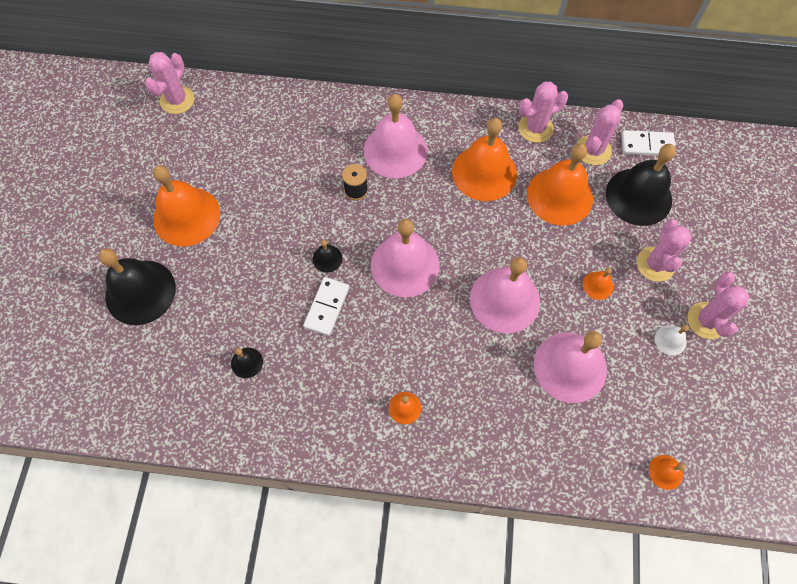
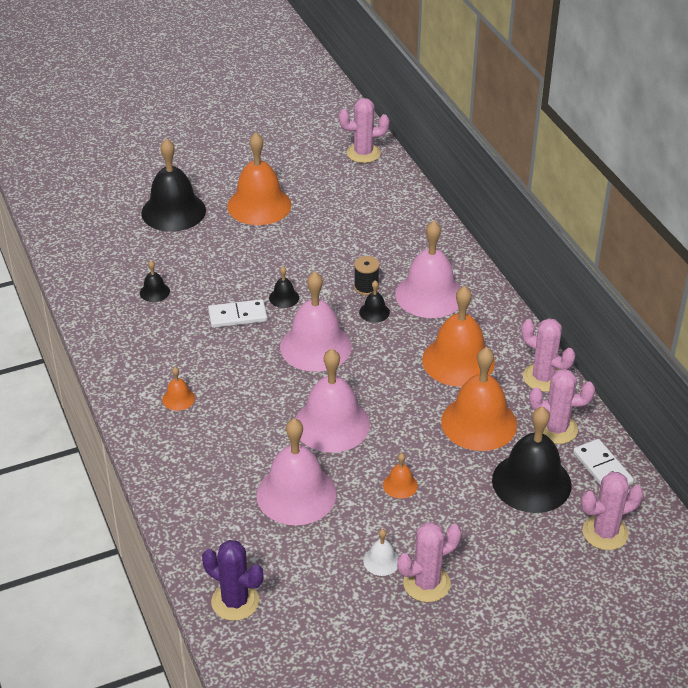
camera: 60 degrees right, 25 degrees down
pink cactus [637,219,692,282] -> pink cactus moved to [581,472,643,550]
orange bell [649,455,685,490] -> purple cactus [202,540,264,621]
none -> black bell [359,280,390,322]

